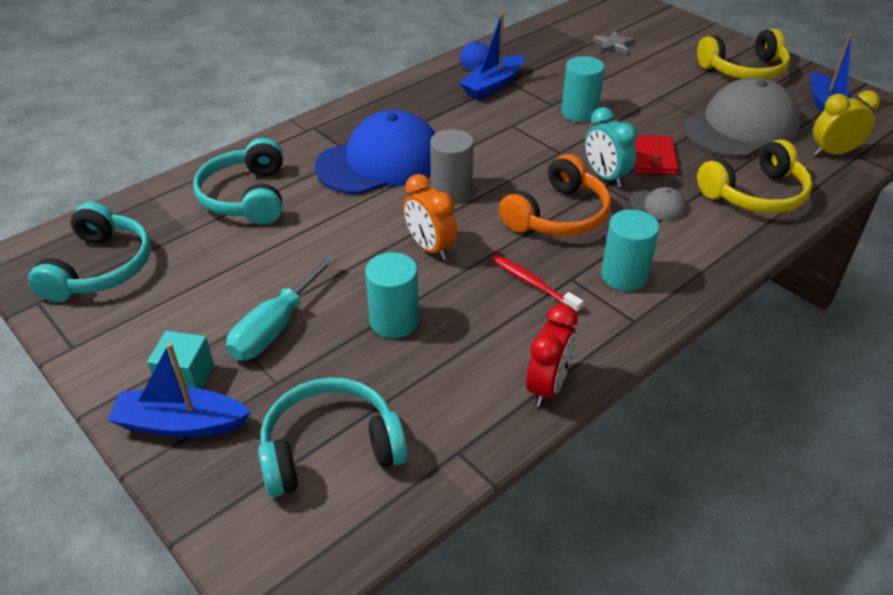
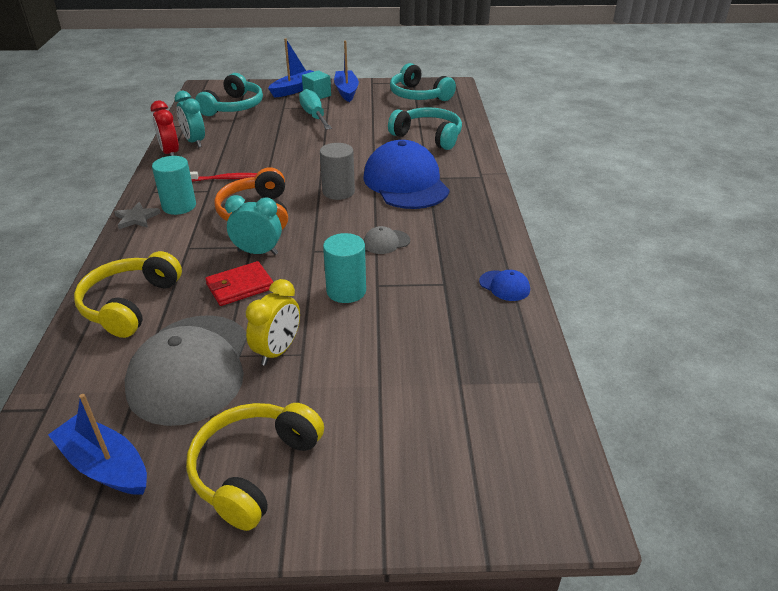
camera: 130 degrees right, 5 degrees down
blue cap [315,110,436,194] -> blue cap turned 150 degrees clockwise [363,140,450,209]
turquoise cylinder [365,252,419,338] -> none
orange clock [404,174,457,260] -> none
blue boat [459,12,524,100] -> blue boat moved to [334,41,359,102]
grey star [593,30,636,55] -> grey star moved to [114,202,160,229]
grey cap [630,187,687,221] -> grey cap moved to [364,226,410,254]
red wallet [633,135,679,175] -> red wallet turned 75 degrees counterclockwise [205,261,273,306]
yellow clock [813,90,880,156] -> yellow clock moved to [246,279,300,366]
none -> turquoise clock [175,91,205,147]

